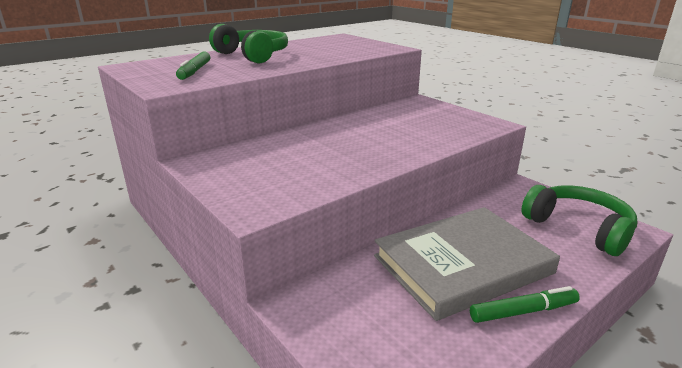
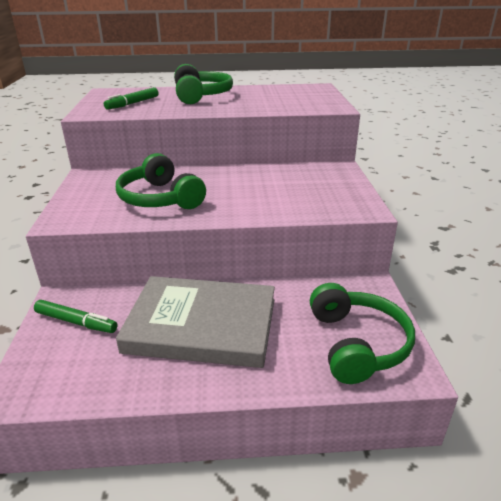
camera: 35 degrees right, 5 degrees up
green marker [470,286,580,323] -> green marker moved to [34,300,117,333]
none -> green headphones [116,153,206,209]

